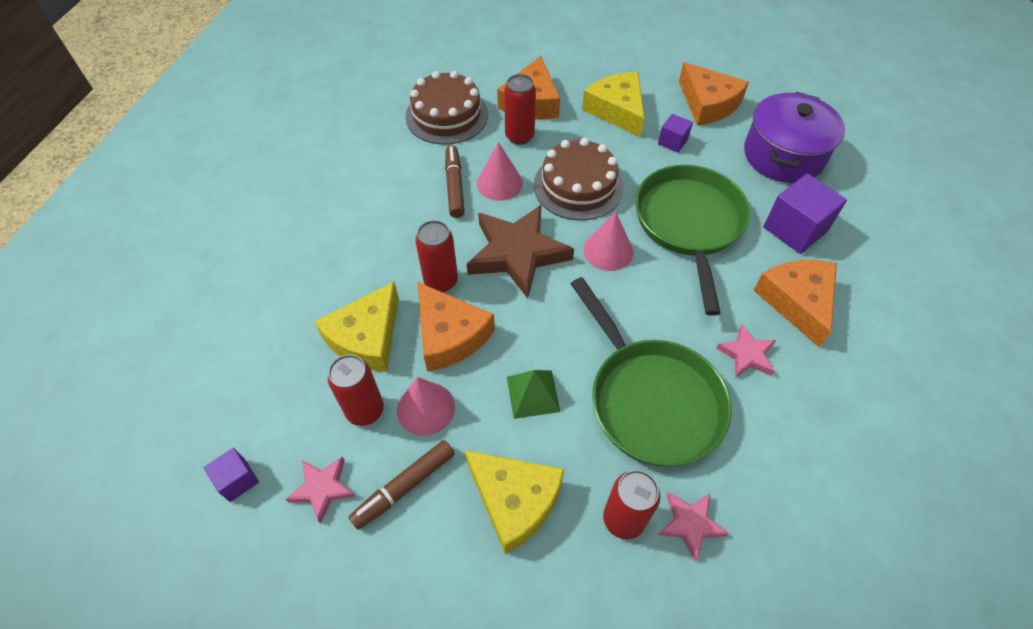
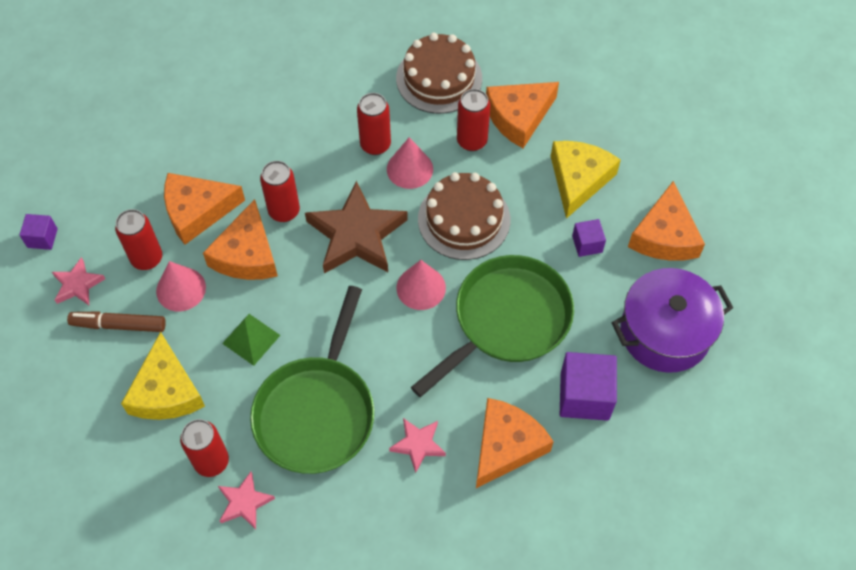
camera: 45 degrees right, 5 degrees up
yellow cheese [314,282,399,372] -> orange cheese [164,173,245,245]
brown marker [445,146,465,218] -> red can [357,93,391,155]

